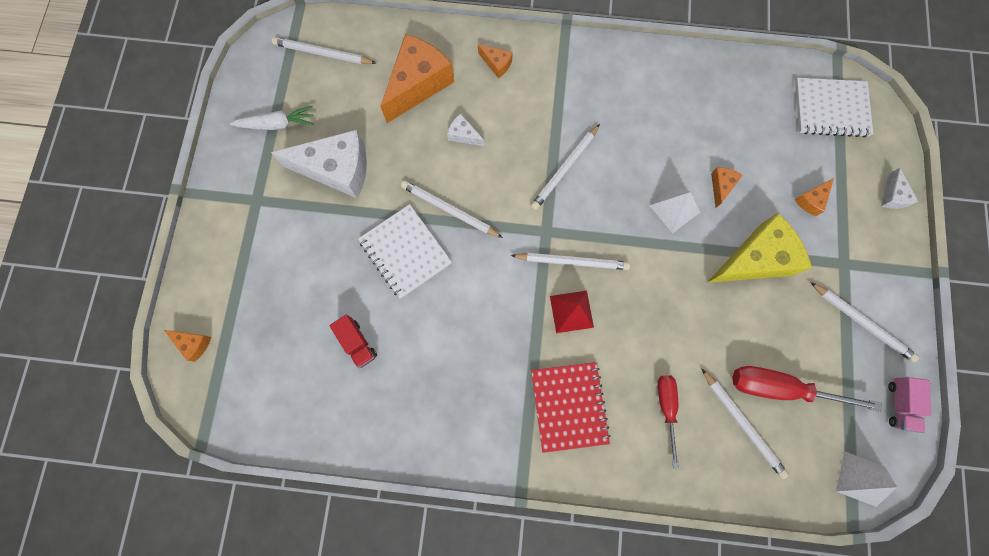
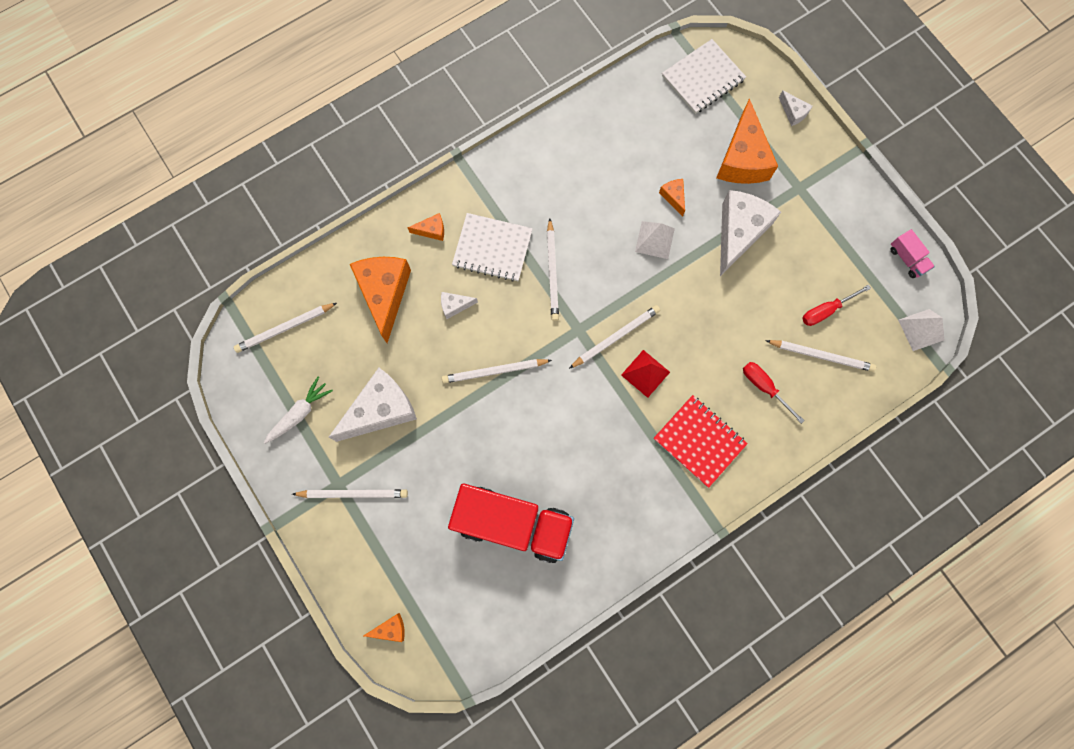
camera: 40 degrees left, 0 degrees up
red truck [329,315,377,368] -> red truck [448,483,574,563], size x2.40
white notebook [358,204,452,299] -> white notebook moved to [452,213,533,282]
yellow cheese [707,213,812,283] -> white cheese [720,190,781,276]
red screwdriver [732,366,882,412] -> red screwdriver [802,285,871,326], size x0.62
orange cheese [795,178,834,216] -> orange cheese [716,98,778,184], size x2.24
white pencil [810,282,919,362] -> white pencil moved to [292,489,408,498]

